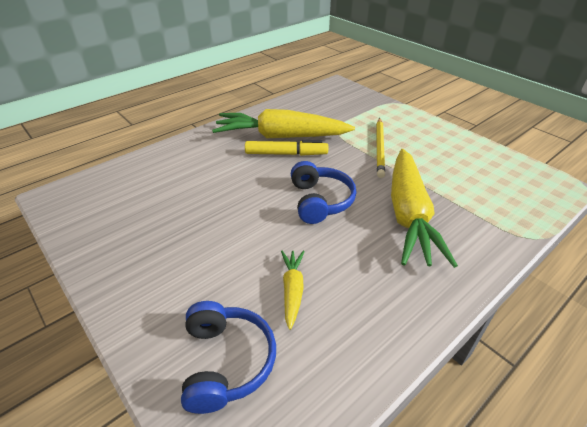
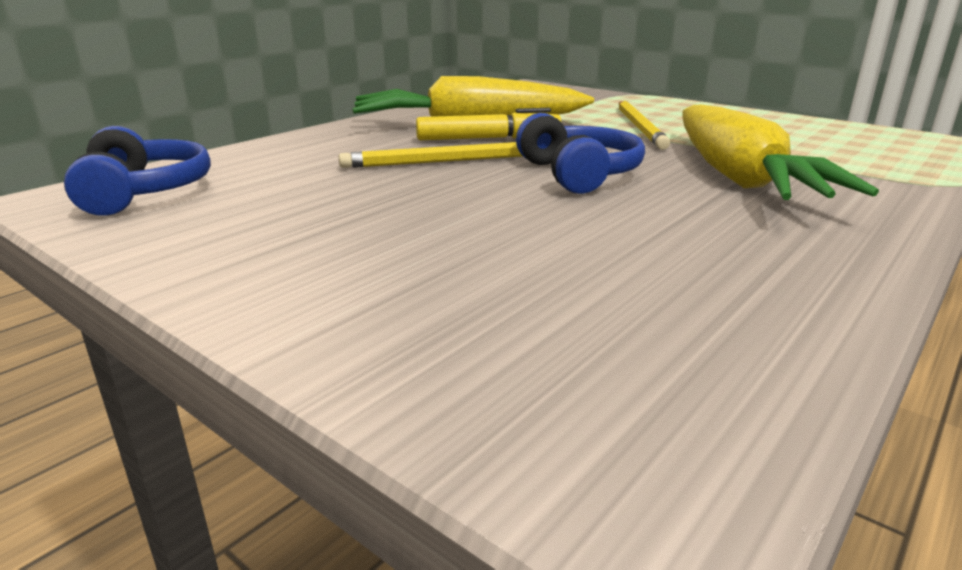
camera: 10 degrees left, 15 degrees down
blue headphones [181,301,276,414] -> blue headphones moved to [64,126,211,216]
yellow carrot [281,251,305,330] -> none
none -> yellow pencil [338,142,522,168]

